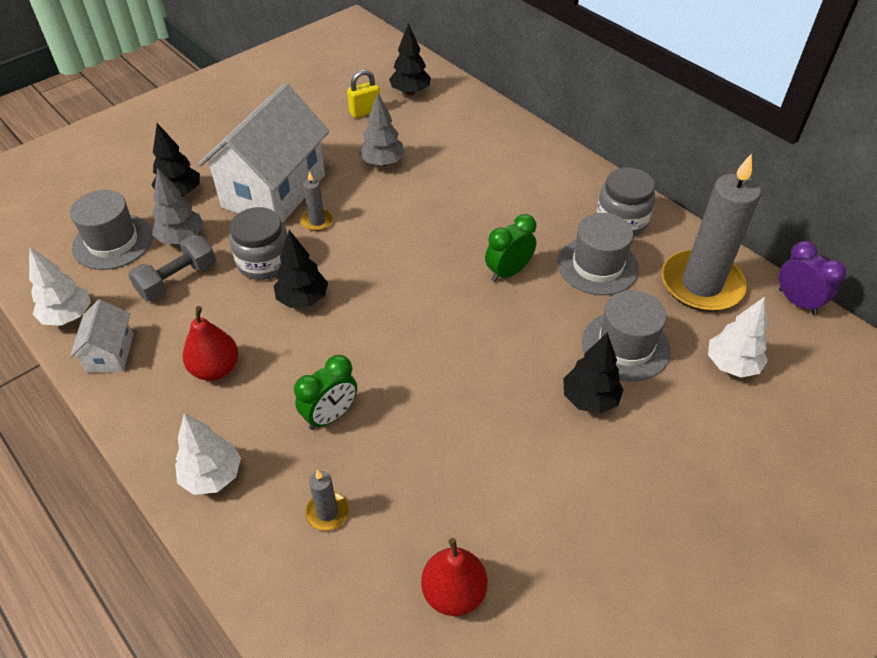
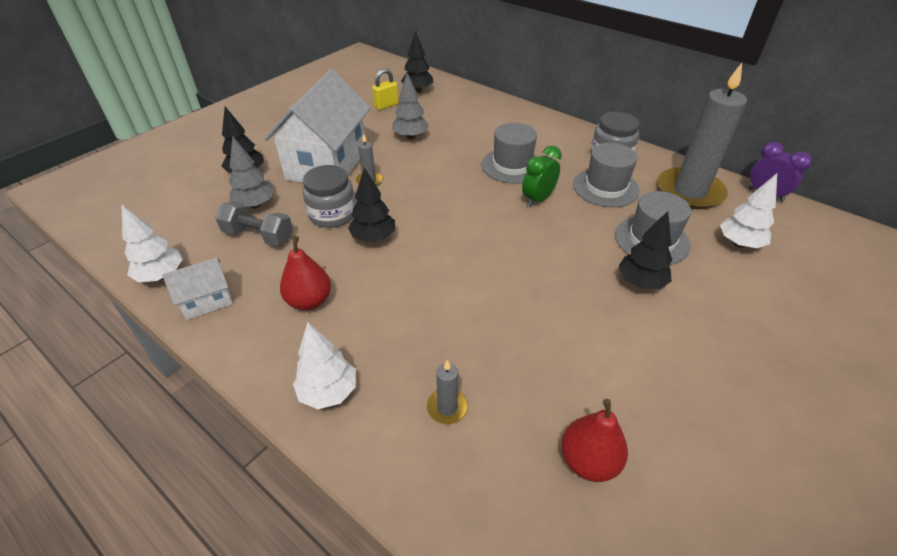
camera: 10 degrees left, 5 degrees down
grey hat [70,190,153,270] -> grey hat moved to [482,123,537,184]
white house [70,299,133,373] -> white house turned 75 degrees clockwise [163,258,233,320]
grey dumbbell [128,235,216,301] -> grey dumbbell turned 75 degrees clockwise [215,202,293,246]
green clock [294,355,357,430] -> none

